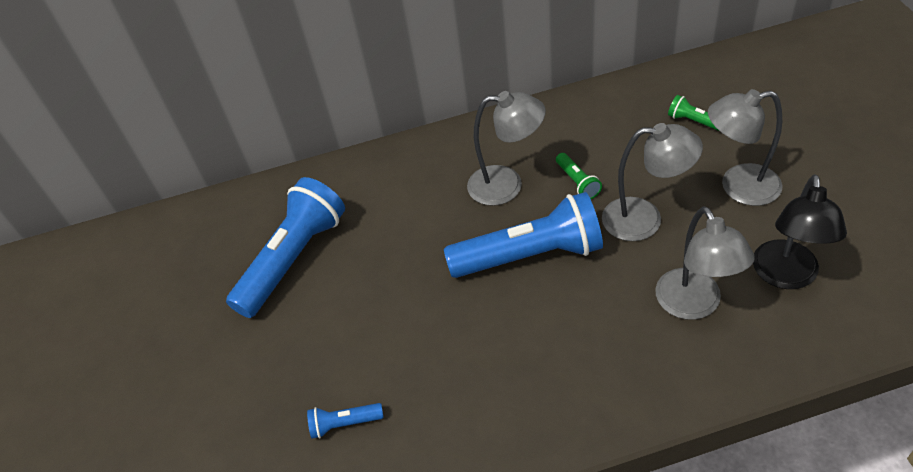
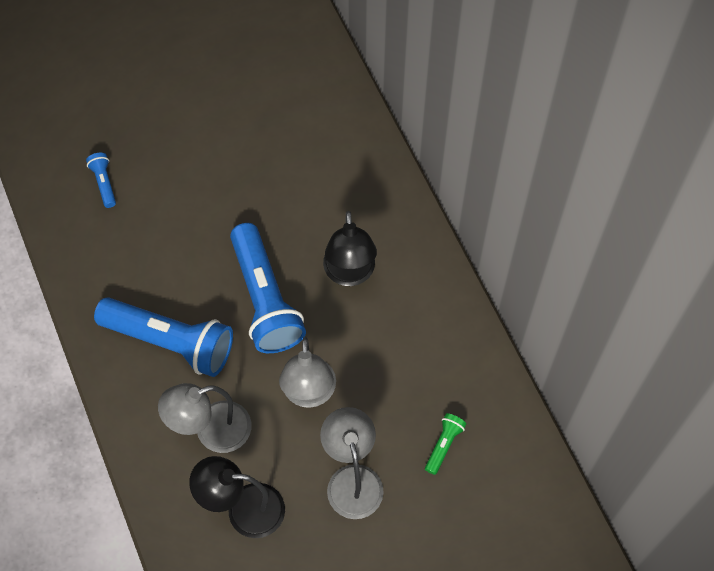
camera: 75 degrees right, 15 degrees up
blue flashlight [226,177,345,318] -> blue flashlight moved to [94,297,233,377]
grey lamp [467,91,546,206] -> black lamp [323,211,377,286]
green flashlight [556,153,602,199] -> none

